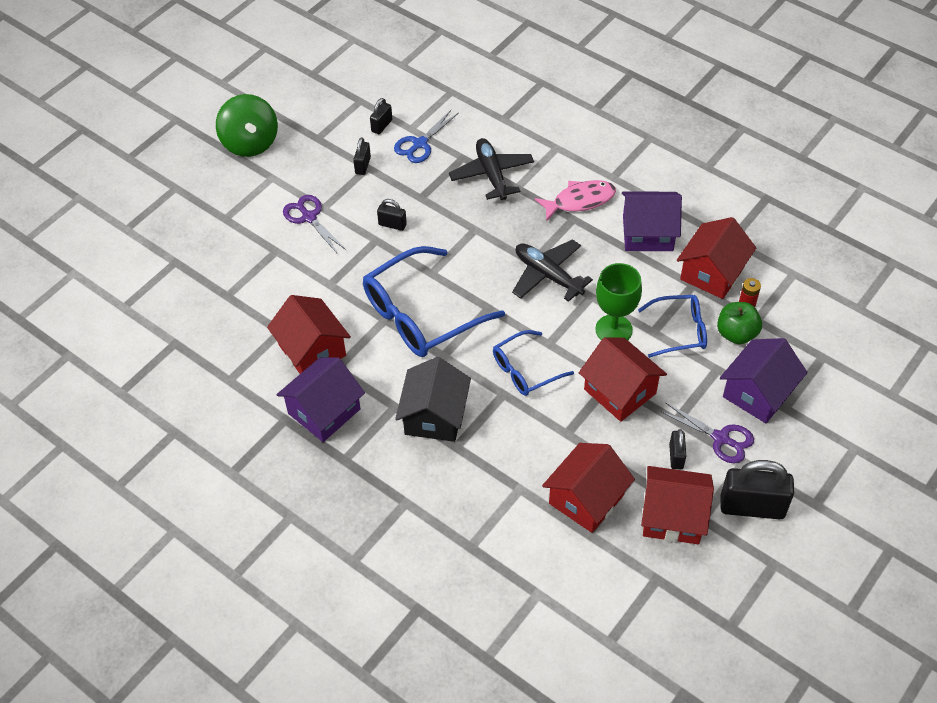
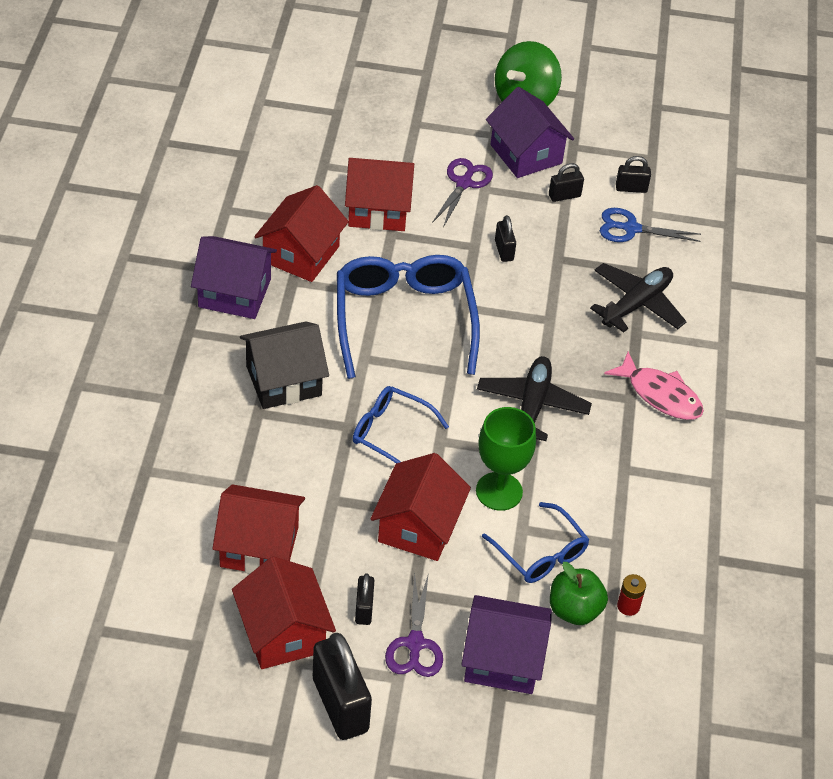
camera: 55 degrees right, 5 degrees down
blue glasses [363,246,505,357] -> blue glasses turned 60 degrees clockwise [337,255,480,379]
purple house [622,191,682,251] -> purple house moved to [486,87,574,178]
black padlock [669,429,686,469] -> black padlock turned 60 degrees counterclockwise [355,573,374,625]
red house [677,217,756,299] -> red house moved to [345,158,414,231]

